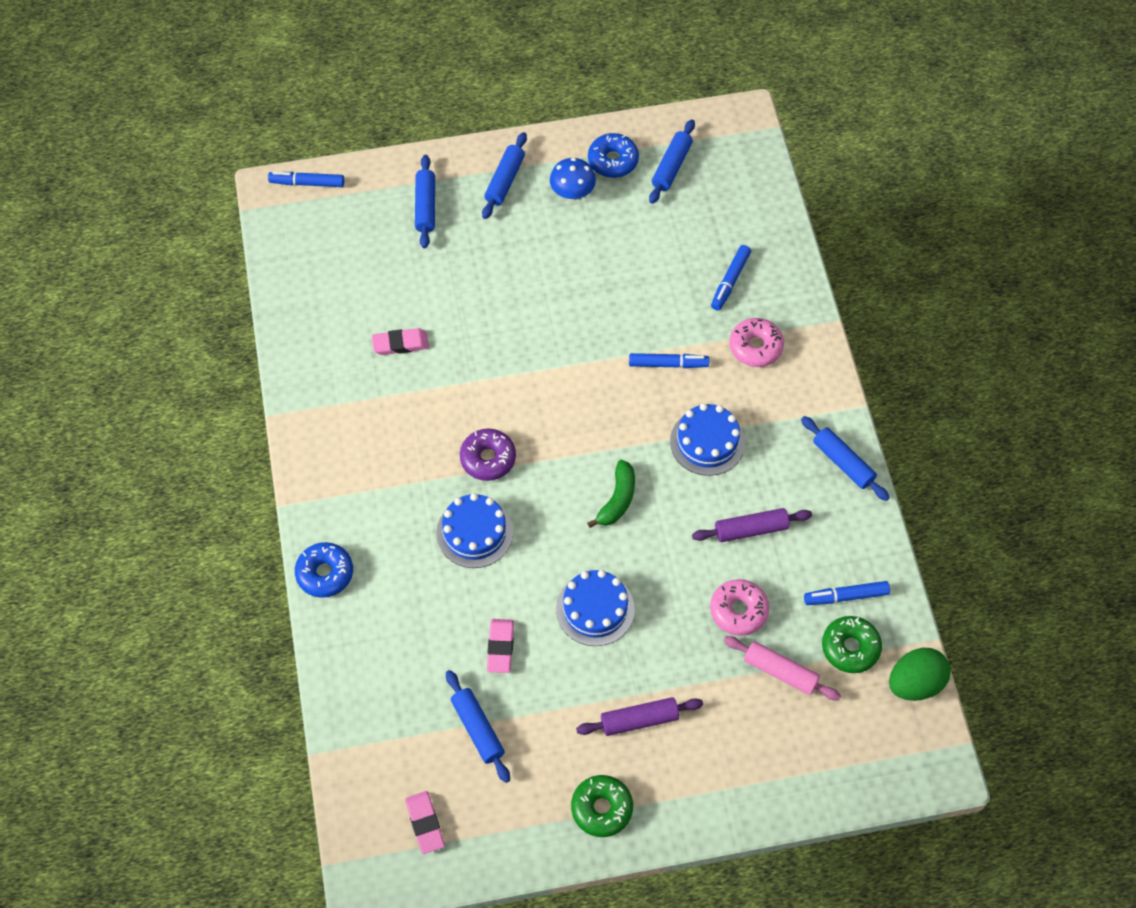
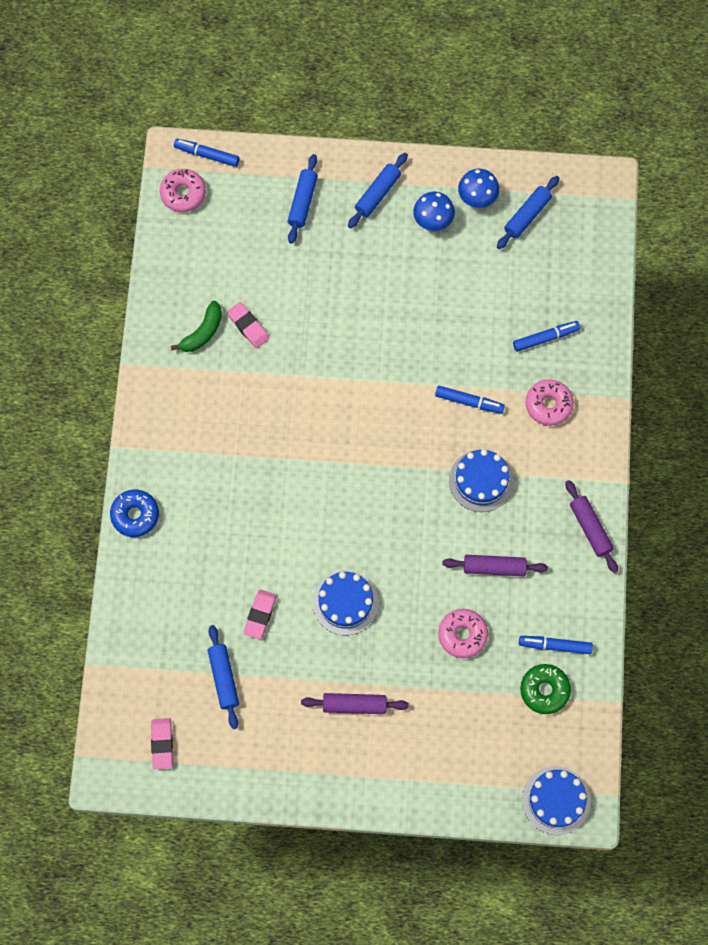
camera: 15 degrees right, 10 degrees up
pink eraser [372,328,429,355] -> pink eraser turned 45 degrees clockwise [227,302,270,349]
blue cake [436,493,513,568] -> blue cake moved to [522,766,591,835]
purple donut [460,428,516,481] -> none
green donut [571,775,633,837] -> none
green banana [587,460,635,528] -> green banana moved to [171,301,222,352]
blue donut [588,133,639,178] -> blue mushroom [458,169,499,208]
blue marker [711,245,751,311] -> blue marker turned 150 degrees counterclockwise [513,321,580,352]
pink rolling pin [724,636,841,700] -> none
blue rolling pin [801,416,890,501] -> purple rolling pin [566,480,618,573]
green egg [889,648,951,701] -> none
none -> pink donut [160,169,206,212]

